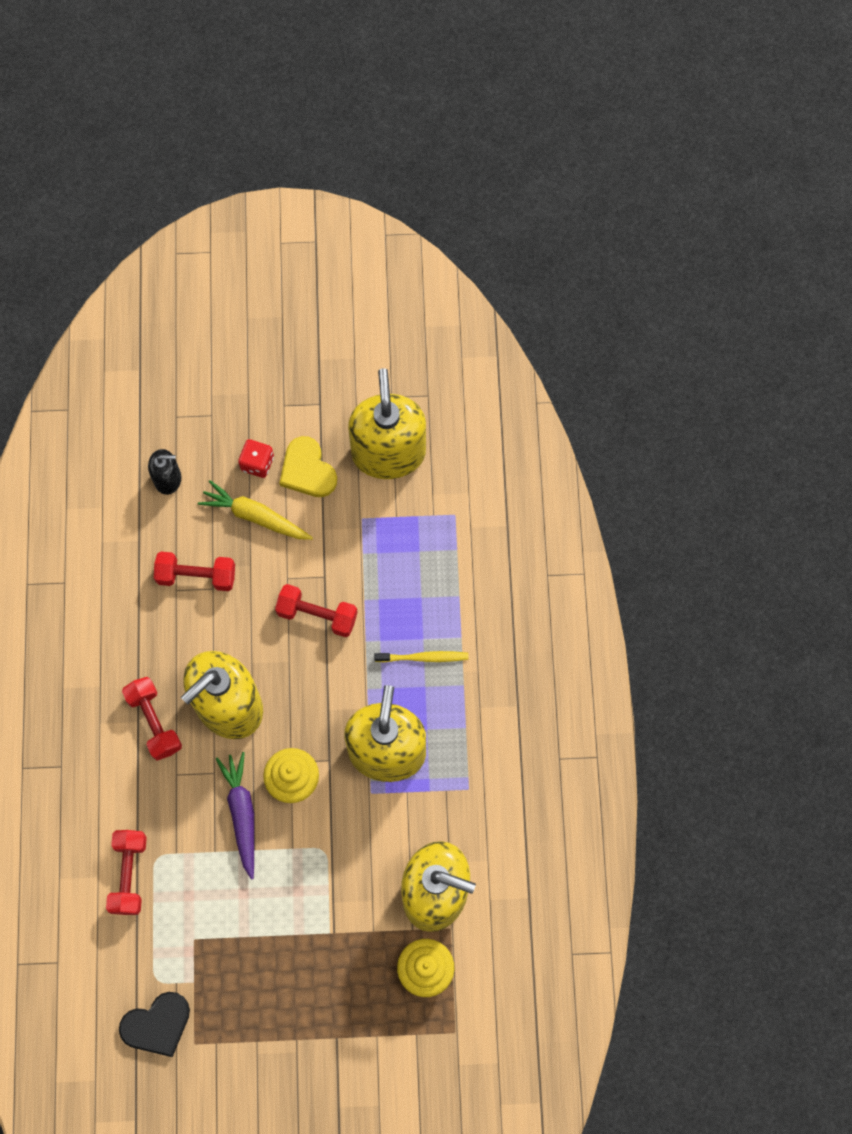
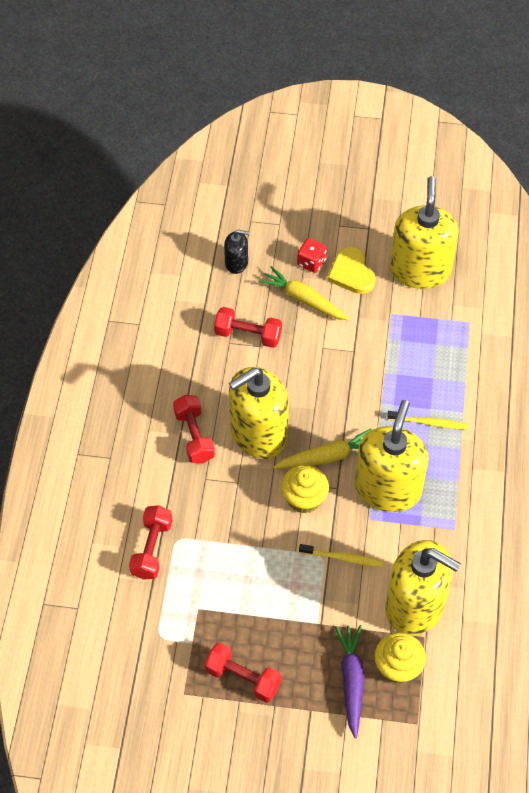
camera: 10 degrees right, 15 degrees down
black heart [119,992,190,1057] -> none
purple carrot [216,752,254,880] -> purple carrot moved to [335,625,364,738]
red dumbbell [275,584,358,637] -> red dumbbell moved to [204,643,282,703]
none -> yellow carrot [274,428,372,469]
none -> yellow toothbrush [299,544,384,567]

